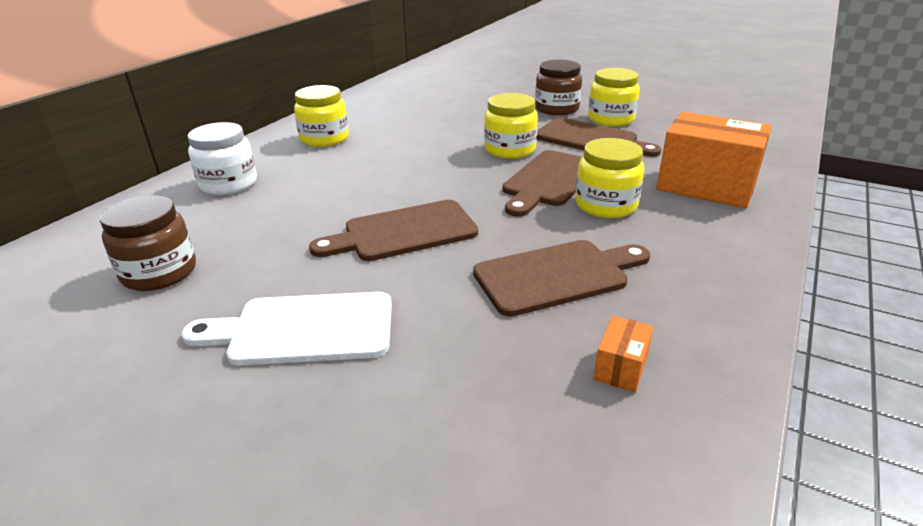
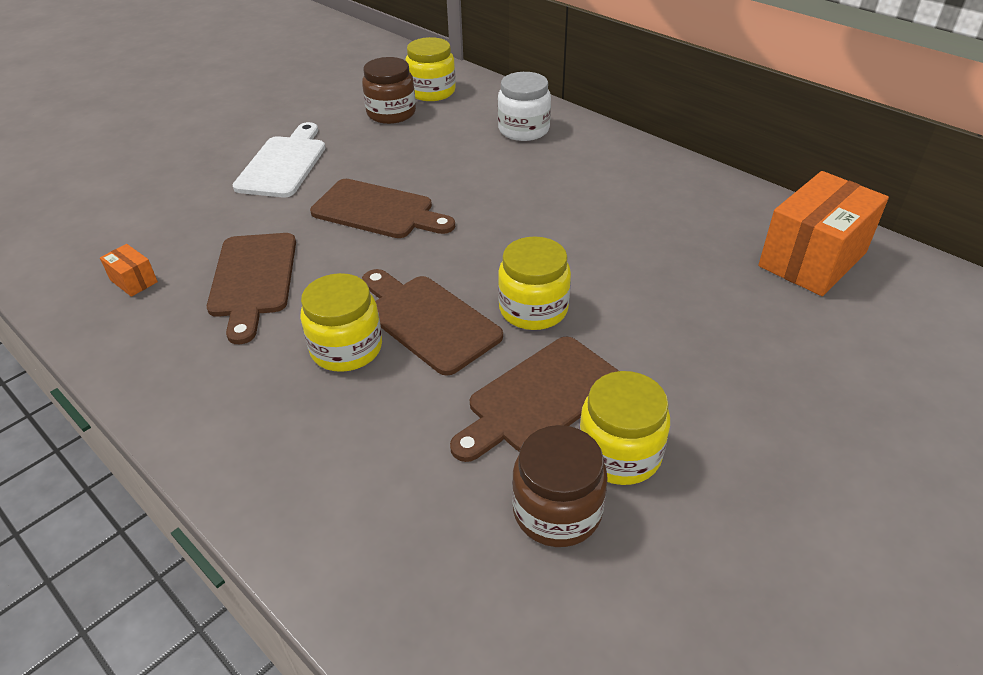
camera: 105 degrees right, 10 degrees up
yellow jar [294,85,349,147] -> yellow jar moved to [405,37,456,101]
brown cutting board [309,200,478,261] -> brown cutting board turned 120 degrees clockwise [310,179,455,238]
brown jar [535,60,582,115] -> brown jar moved to [512,425,608,547]
orange box [656,112,772,208] -> orange box moved to [758,171,889,296]

